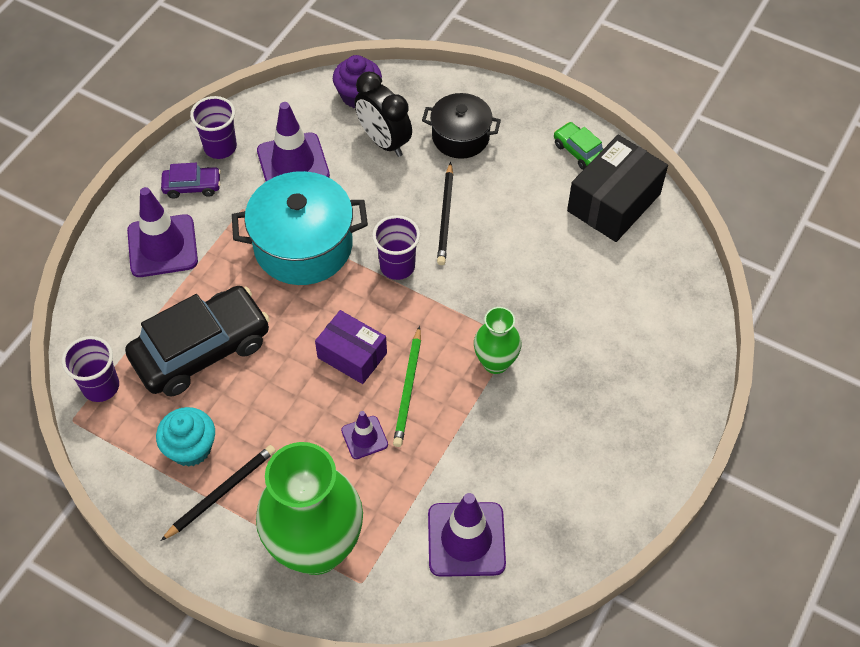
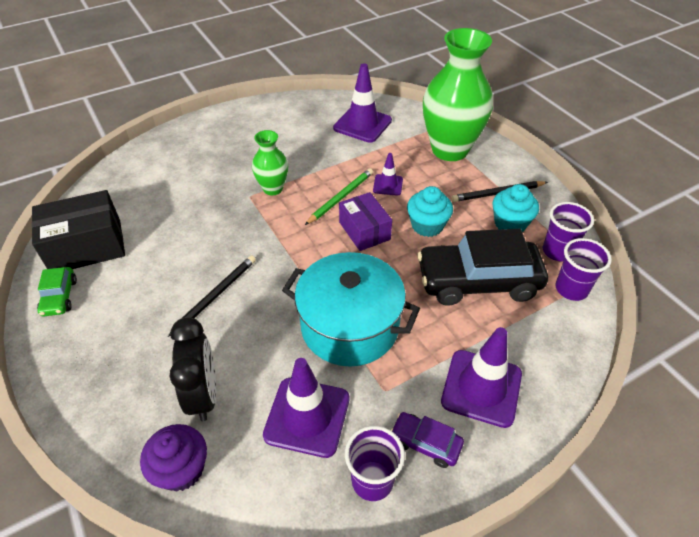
camera: 150 degrees left, 10 degrees down
purple cup [372,215,420,280] -> purple cup moved to [543,202,594,262]
black pot [422,93,501,159] -> none
none -> turquoise cupcake [407,186,453,237]

